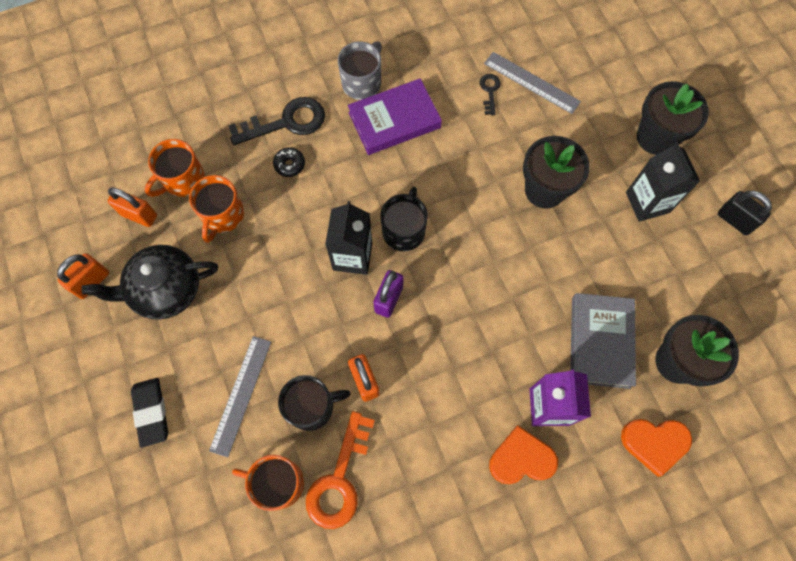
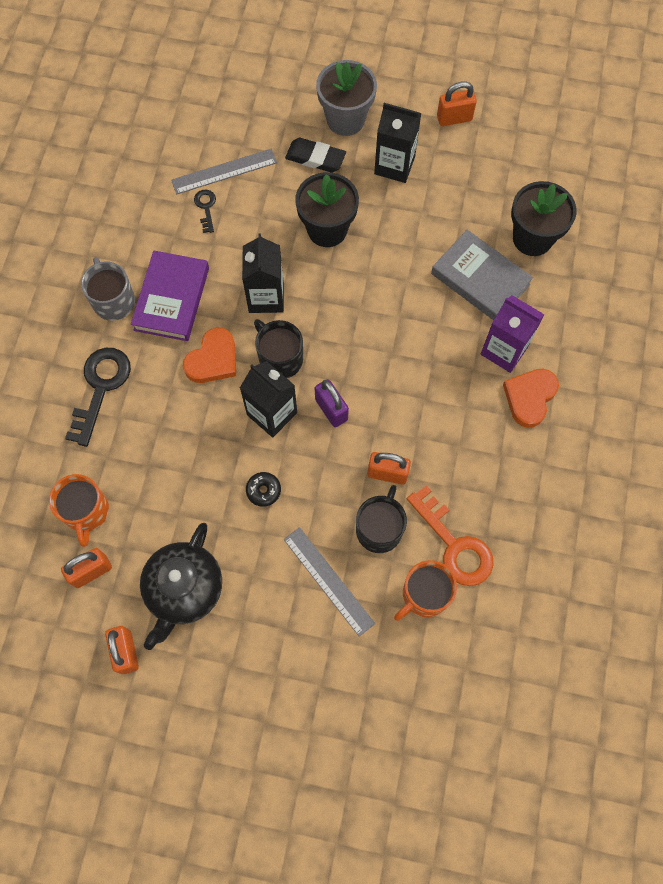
camera: 55 degrees left, 0 degrees up
black eraser [131,378,168,448] -> black eraser moved to [285,138,346,172]
orange mug [189,175,244,243] -> none
black donut [273,147,305,177] -> black donut moved to [246,472,281,507]
black key [480,74,501,115] -> black key turned 45 degrees clockwise [194,190,216,233]
orange heart [621,419,692,477] -> orange heart moved to [183,327,236,383]
black flower pot [637,81,709,155] -> grey flower pot [316,60,377,136]
black padlock [718,191,772,235] -> orange padlock [437,81,477,126]
none -> black carton [242,234,284,313]

